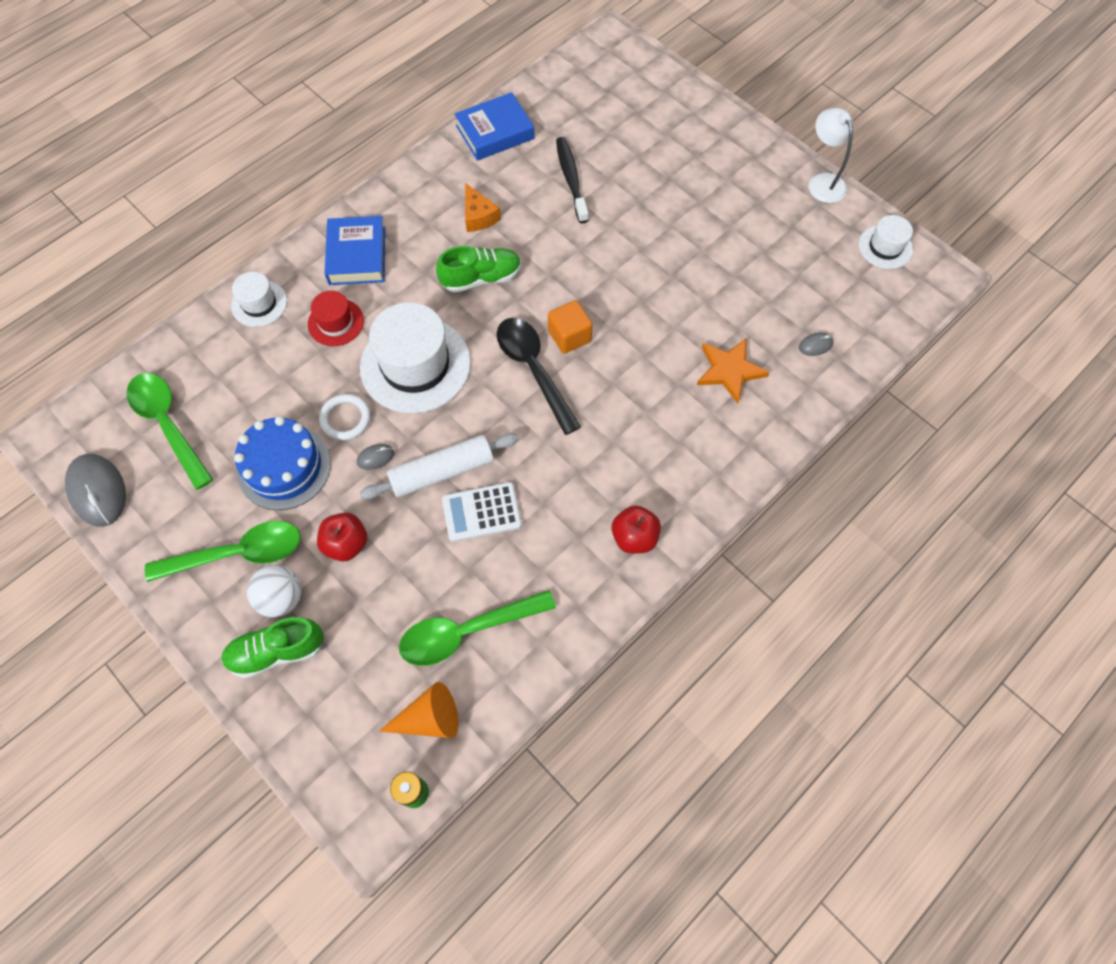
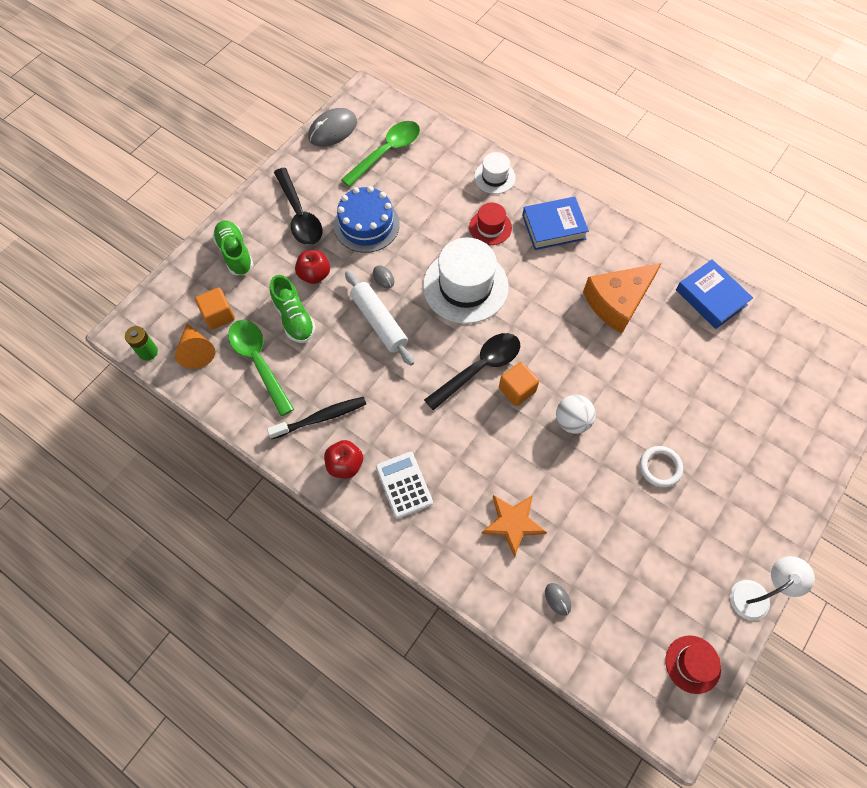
camera: 80 degrees right, 0 degrees up
green spoon [145,521,300,582] -> black spoon [274,168,322,245]
white ball [247,565,301,617] -> white ball moved to [556,395,596,434]
white ring [319,394,371,441] -> white ring moved to [640,446,683,487]
green shoe [436,246,521,293] -> green shoe moved to [270,275,316,343]
white calculator [442,482,522,542] -> white calculator moved to [376,452,433,519]
orange cheese [465,183,501,232] -> orange cheese [583,263,661,334], size x1.88
black toothbrush [556,137,589,223] -> black toothbrush moved to [267,397,366,439]
white hat [859,215,913,269] -> red hat [666,635,721,694]
none -> orange cube [195,287,235,330]

